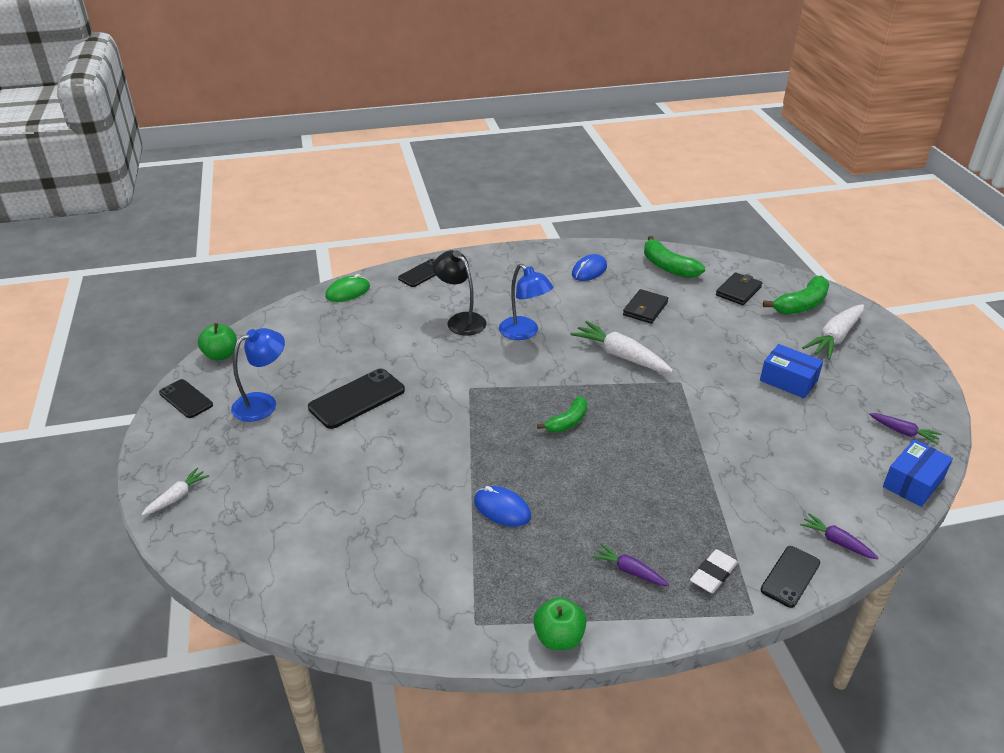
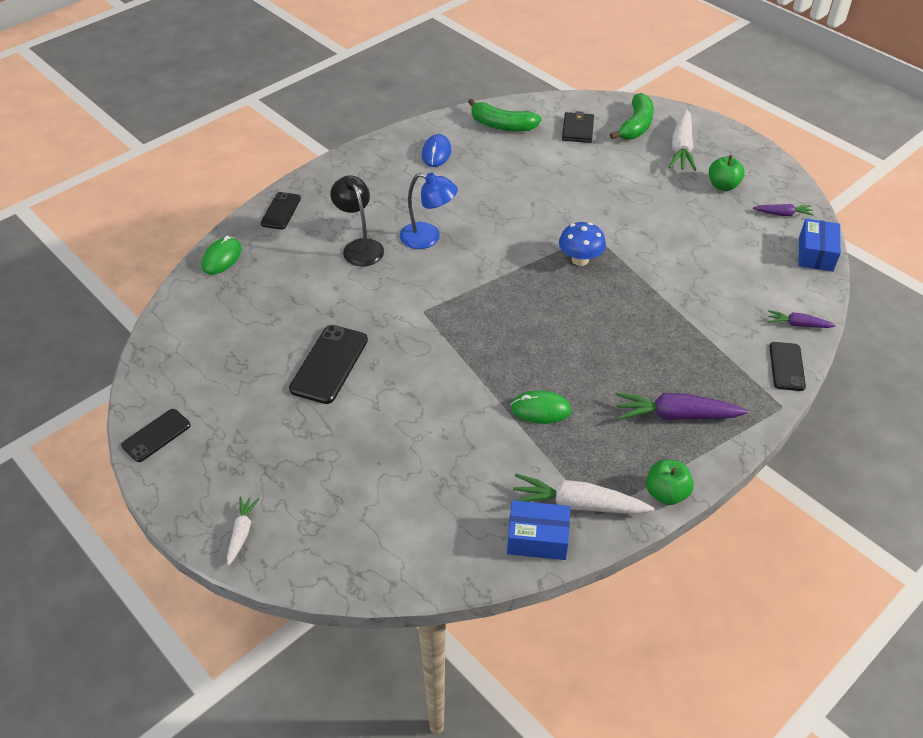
camera: 30 degrees left, 10 degrees up
black phone [159,379,213,418] -> black phone turned 60 degrees counterclockwise [121,409,191,462]
green apple [198,323,237,361] -> green apple moved to [709,155,745,191]
blue lamp [231,328,285,422] -> none
black lamp [433,250,487,336] -> black lamp turned 45 degrees clockwise [330,175,384,266]
blue mouse [474,486,531,527] -> green mouse [511,390,572,424]
green banana [537,396,587,433] -> none
white carrot [570,321,673,373] -> white carrot moved to [513,474,654,514]
purple carrot [592,543,669,586] -> purple carrot [615,392,748,421], size x1.82
black wallet [623,289,668,324] -> none
white eraser [690,549,738,593] -> none
blue box [760,344,823,399] -> blue box moved to [507,500,570,560]
none -> blue mushroom [559,222,606,266]

